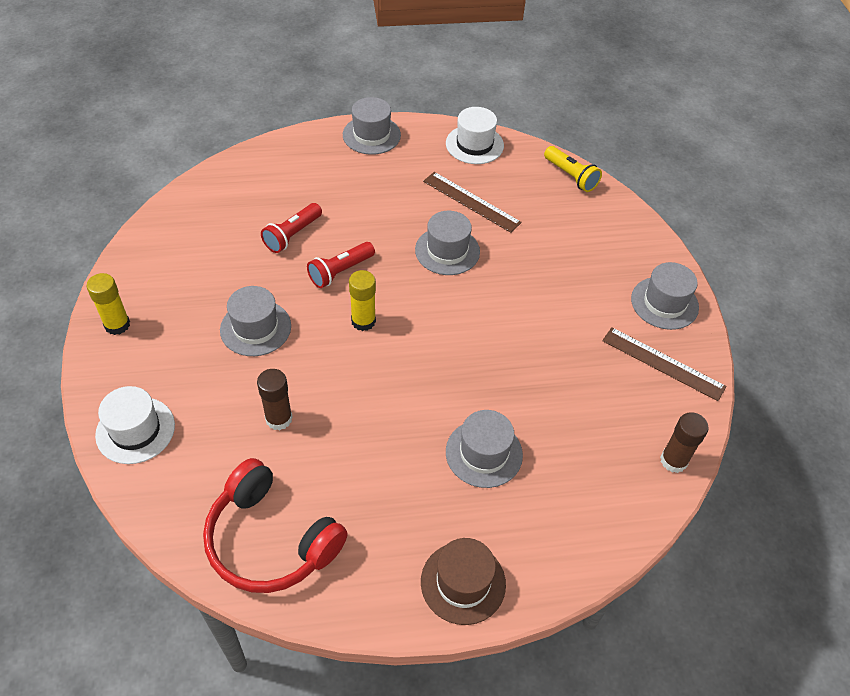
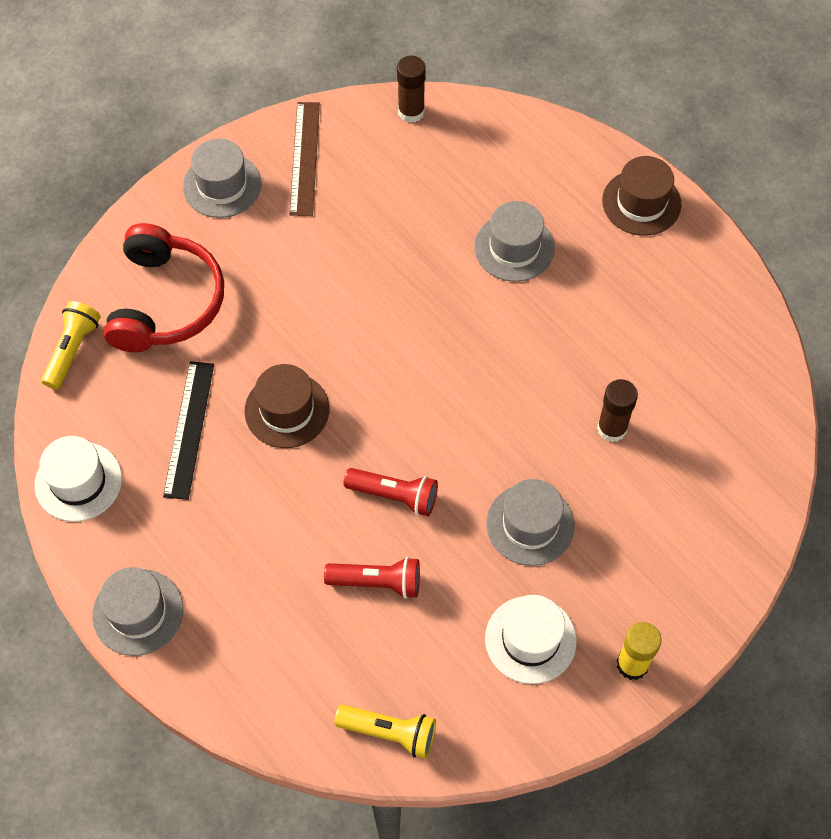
camera: 120 degrees left, 10 degrees up
white hat [95,386,175,464] -> white hat moved to [485,595,577,684]
red headphones [203,458,348,593] -> red headphones moved to [104,223,224,352]
yellow glue stick [349,270,376,331] -> none
grey hat [415,211,480,275] -> brown hat [245,364,329,448]
brown ruler [423,172,522,233] -> black ruler [163,361,214,500]
none -> yellow flashlight [334,705,436,759]

